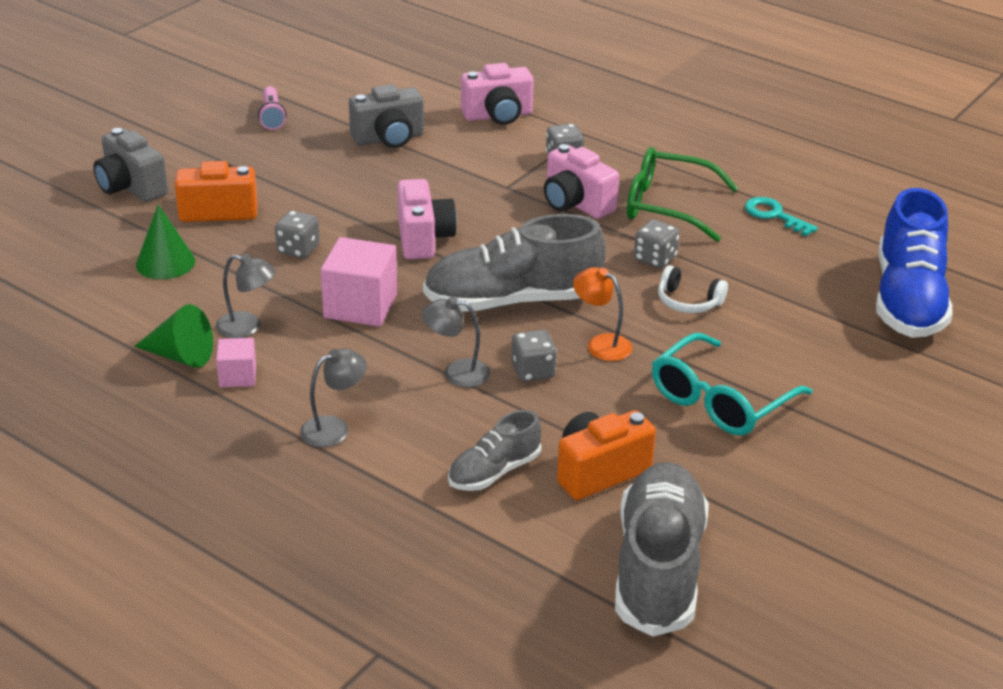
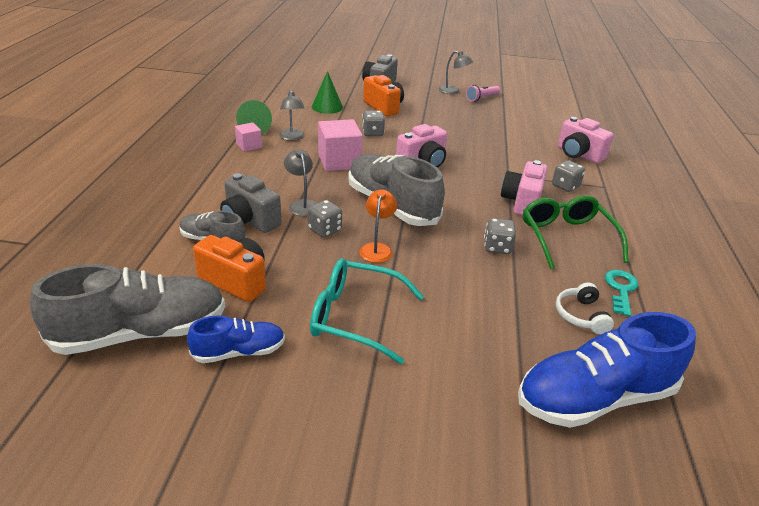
camera: 60 degrees right, 0 degrees up
grey lamp [300,349,367,447] -> grey lamp moved to [439,51,473,94]
grey camera [349,84,424,148] -> grey camera moved to [220,173,281,233]
white headphones [658,265,728,313] -> white headphones moved to [556,283,614,334]
none -> blue shoe [187,315,285,363]

